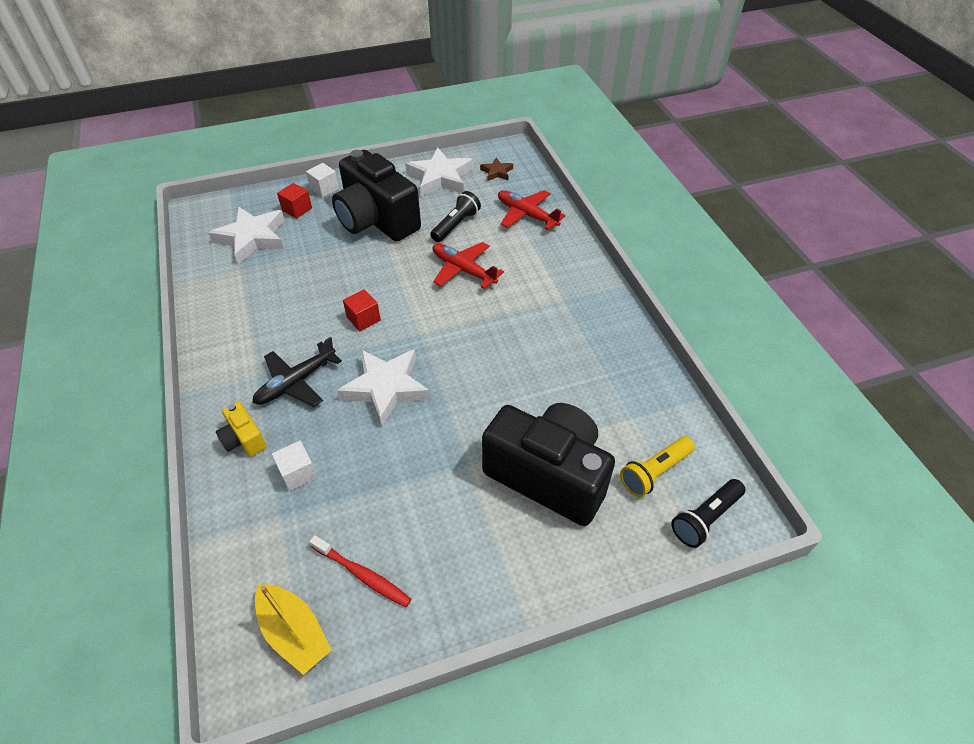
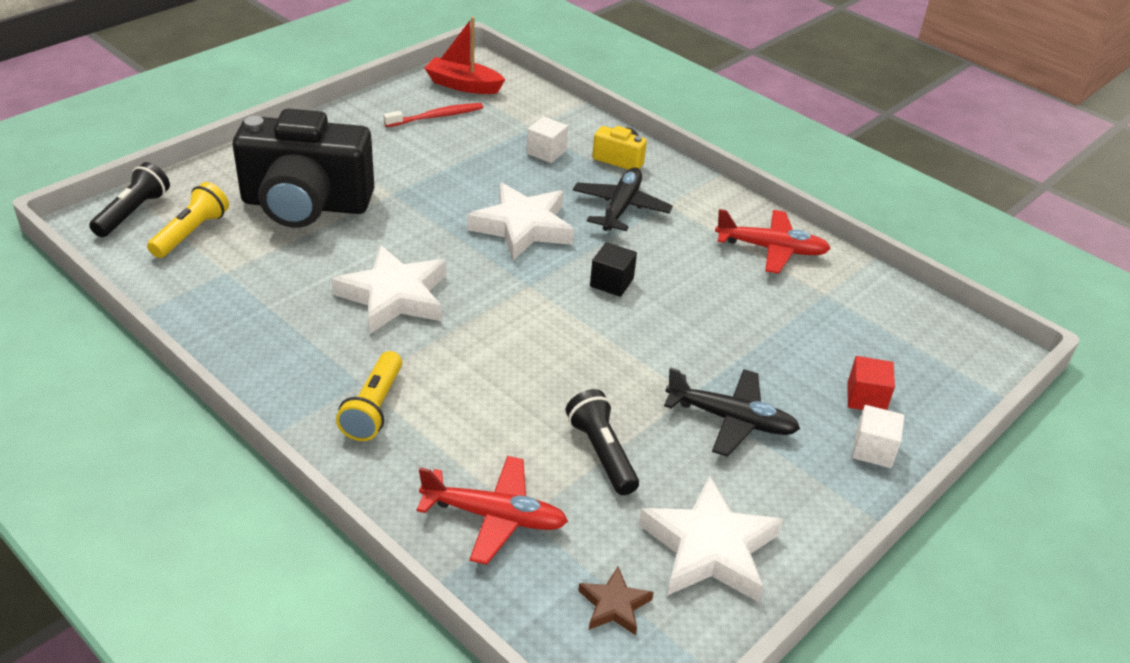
camera: 150 degrees right, 10 degrees down
white star [208,206,285,264] -> white star moved to [332,245,446,334]
yellow boat [255,584,331,675] -> red boat [424,17,505,94]
red toothbrush [309,535,411,607] -> red toothbrush turned 150 degrees clockwise [383,103,483,127]
black camera [332,150,421,241] -> black plane [664,368,800,457]
red cube [343,289,381,331] -> black cube [590,242,637,297]
black flashlight [430,191,481,242] -> black flashlight turned 150 degrees clockwise [566,389,639,495]
red plane [432,242,504,289] -> red plane moved to [715,209,831,274]
none -> yellow flashlight [336,351,402,441]

